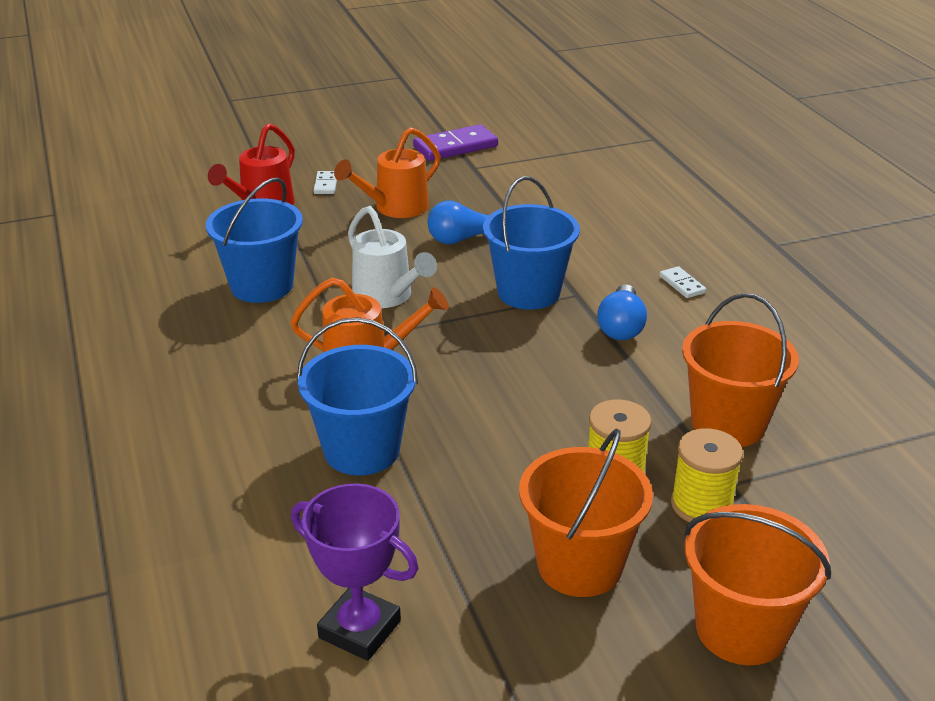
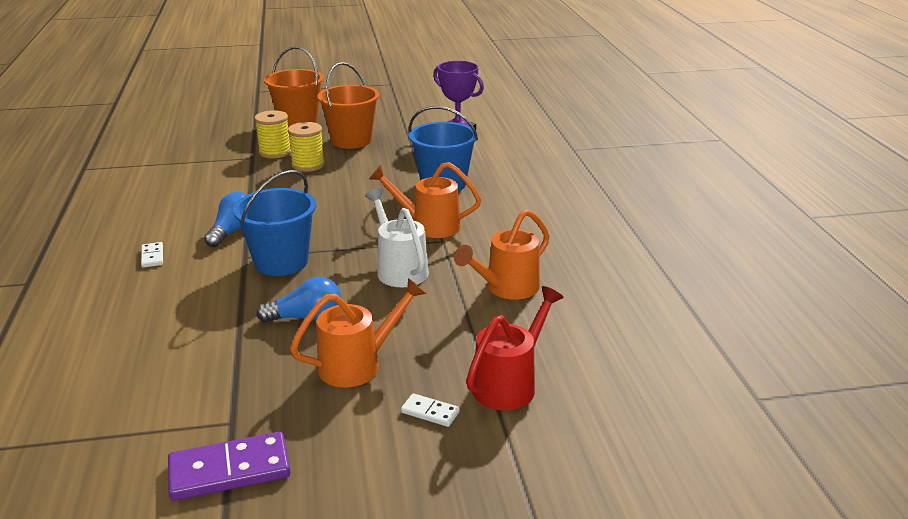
camera: 170 degrees left, 5 degrees down
blue bucket [206,177,303,303] -> orange watering can [454,209,550,300]
white domino [313,171,337,194] -> white domino turned 75 degrees counterclockwise [401,393,460,427]
orange bucket [682,293,799,447] -> none

